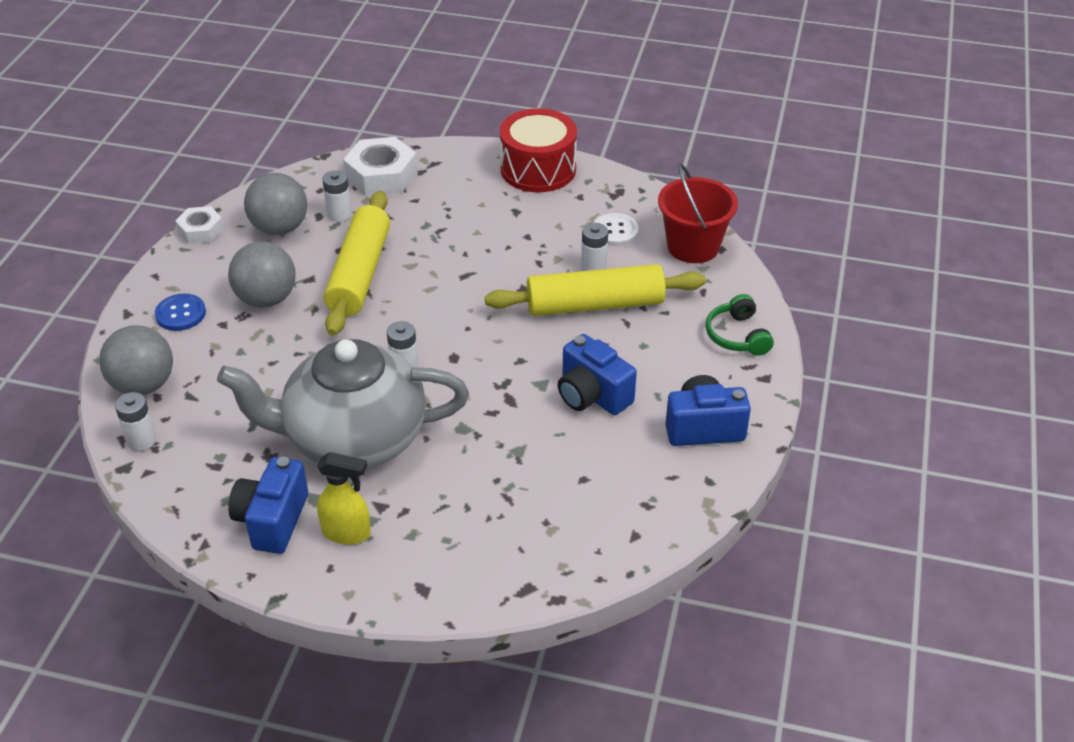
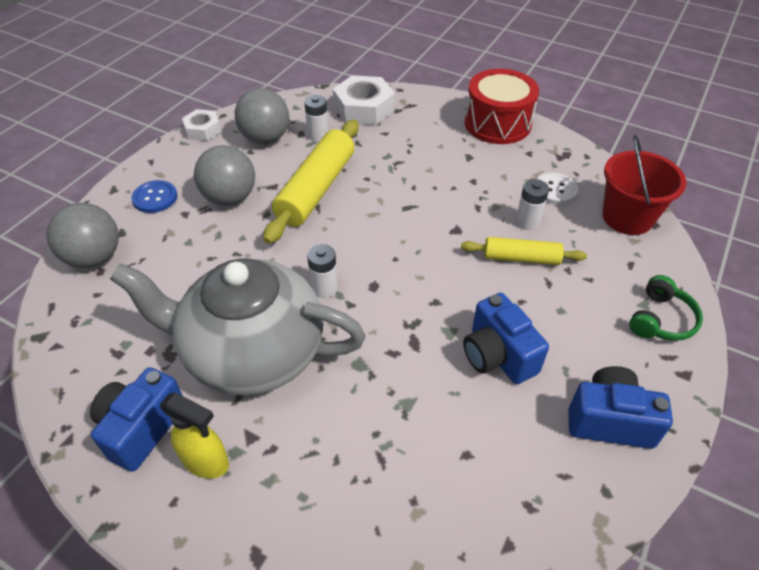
camera: 15 degrees right, 5 degrees up
white battery [115,392,157,451] -> none
yellow rolling pin [485,264,706,316] -> yellow rolling pin [461,237,587,265], size x0.57
green headphones [706,294,774,356] -> green headphones turned 150 degrees counterclockwise [629,275,703,341]

